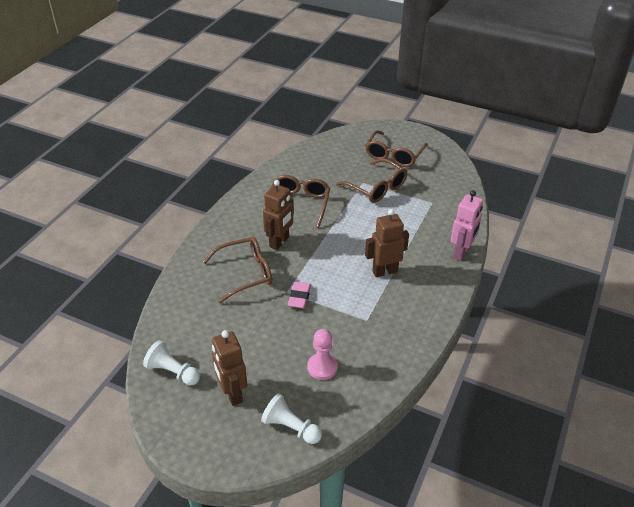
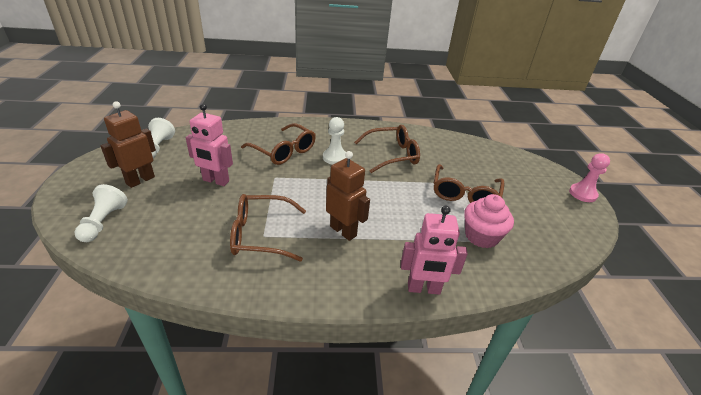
camera: 60 degrees right, 5 degrees down
brown robot [263,180,294,250] -> white pawn [323,117,346,165]
pink eraser [288,282,311,308] -> none
pink pawn [307,329,338,380] -> pink pawn moved to [569,153,610,202]
brown glasses [365,130,428,167] -> brown glasses moved to [230,194,306,262]
none -> pink robot [186,104,233,186]
none -> pink cupcake [464,194,514,248]

